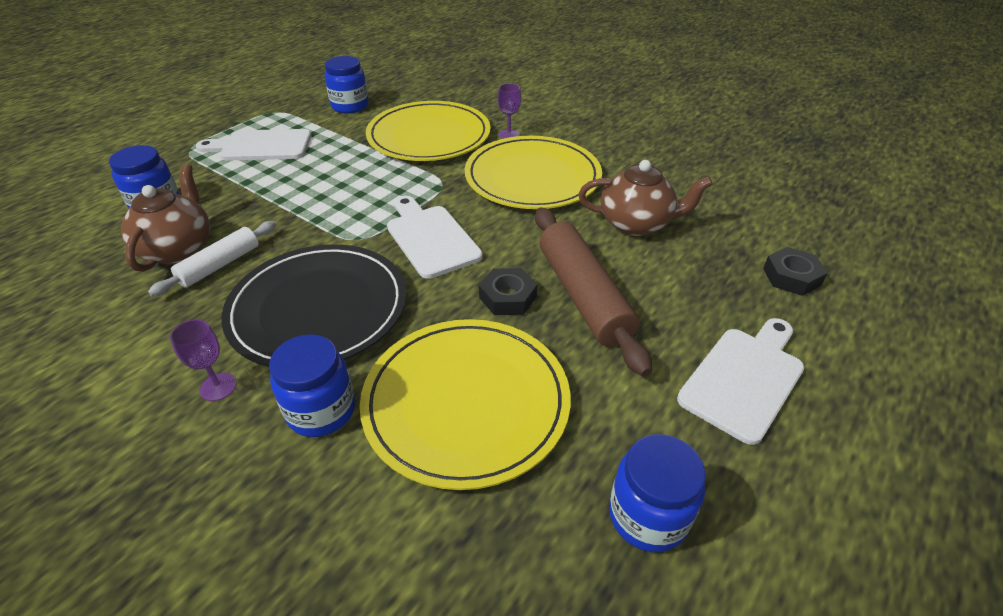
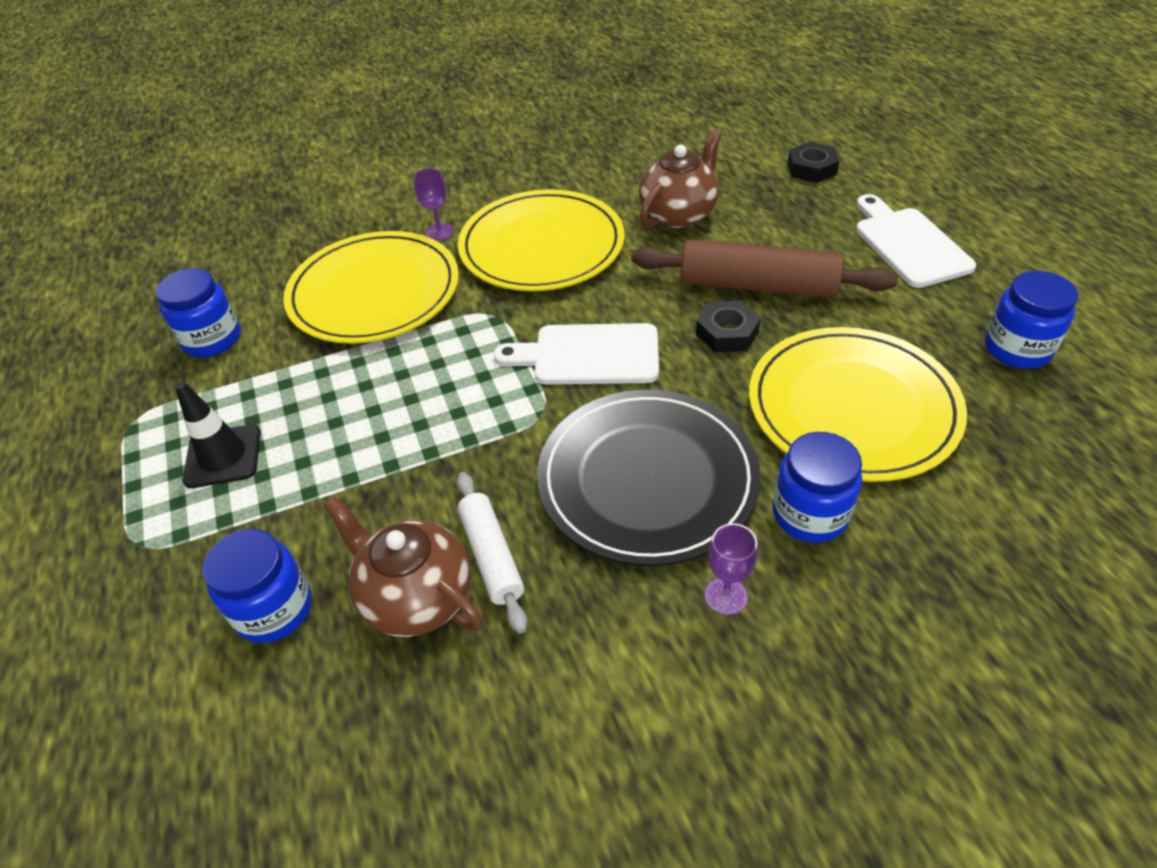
camera: 55 degrees left, 5 degrees up
white cutting board [196,129,311,161] -> black traffic cone [175,381,261,488]

